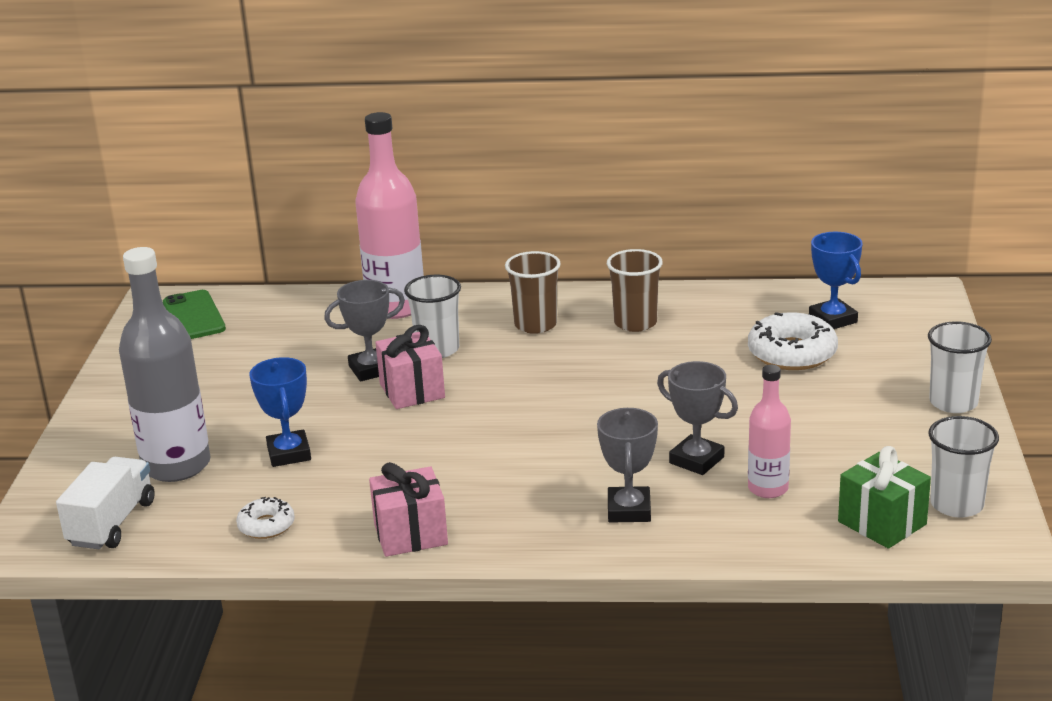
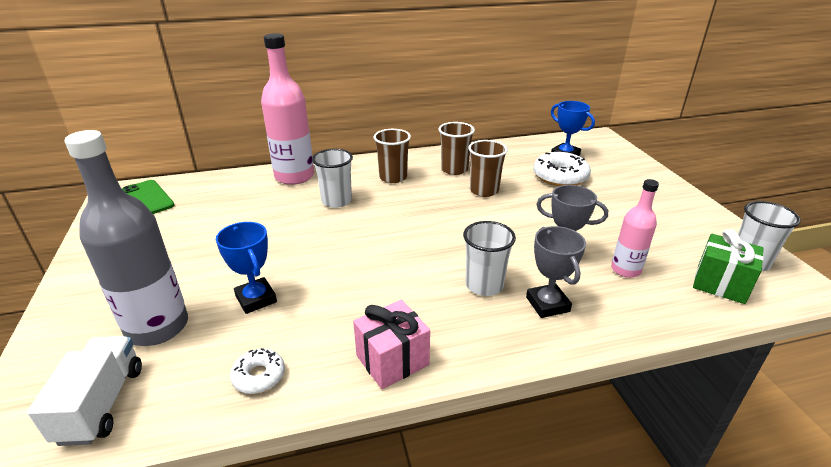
camera: 20 degrees left, 5 degrees up
grey trophy [324,280,405,381] -> none
pink gift [376,325,445,409] -> none
white cup [928,321,992,413] -> white cup moved to [463,221,516,296]
none -> brown cup [468,140,508,197]

